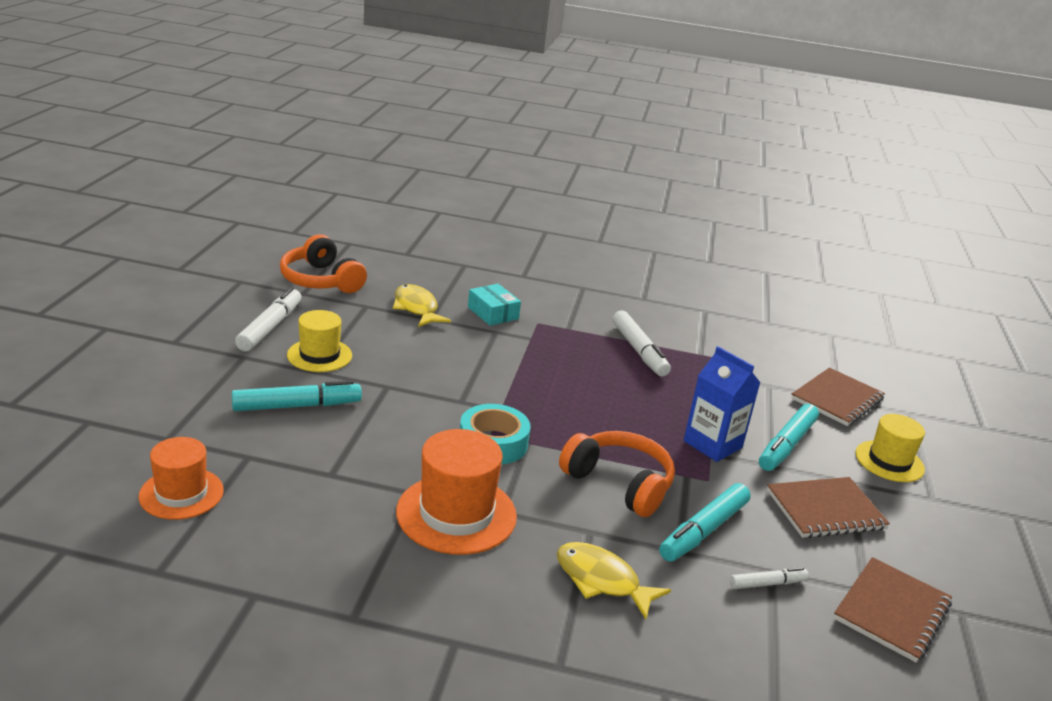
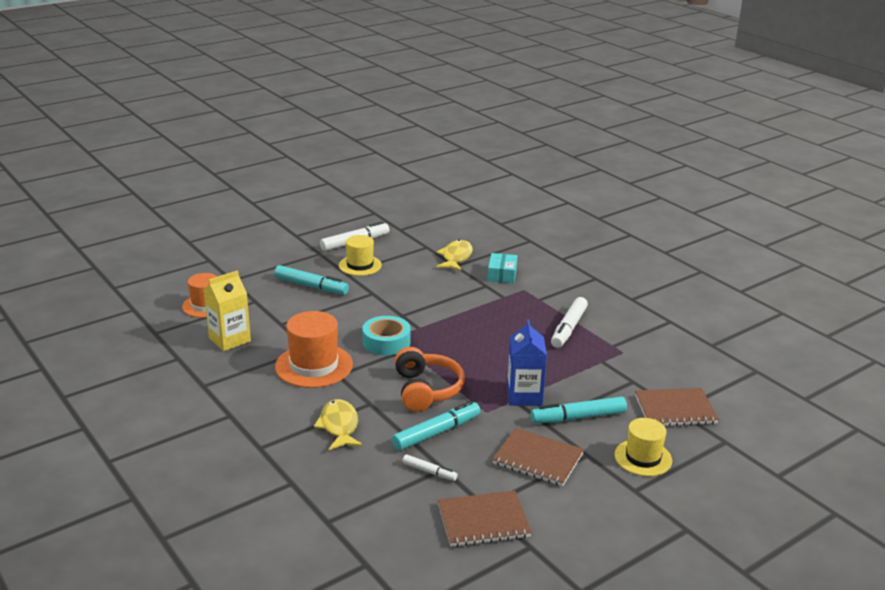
camera: 45 degrees right, 0 degrees up
orange headphones [280,234,367,293] -> none
turquoise marker [659,483,751,562] -> turquoise marker turned 150 degrees clockwise [392,401,480,451]
none -> yellow carton [204,270,251,351]

